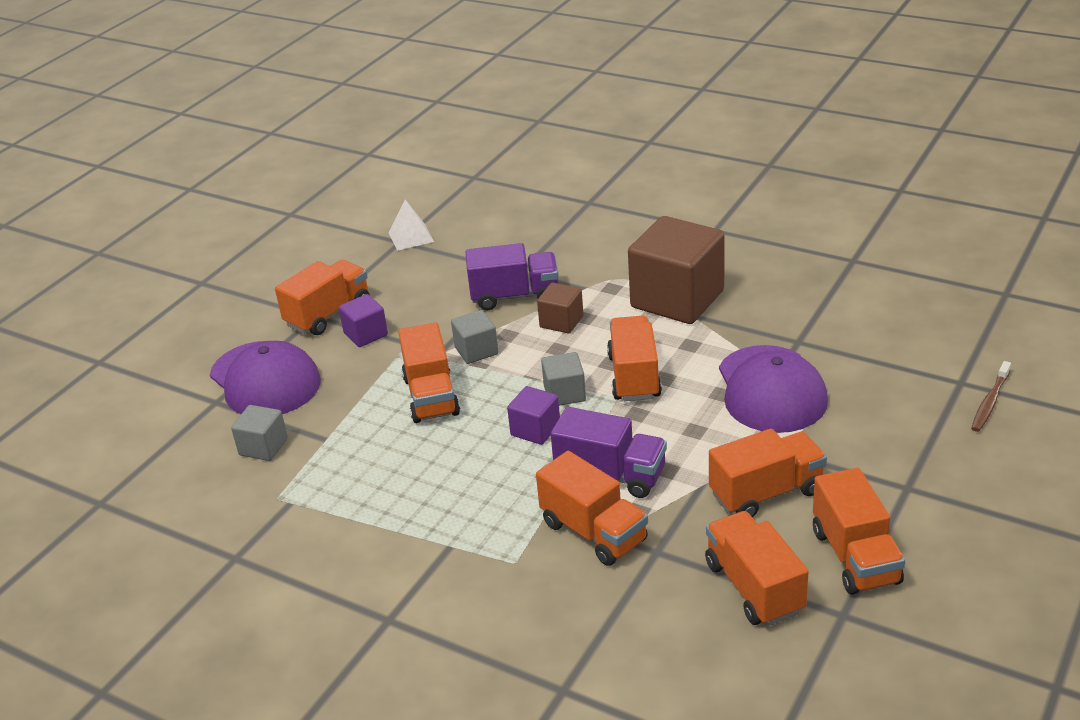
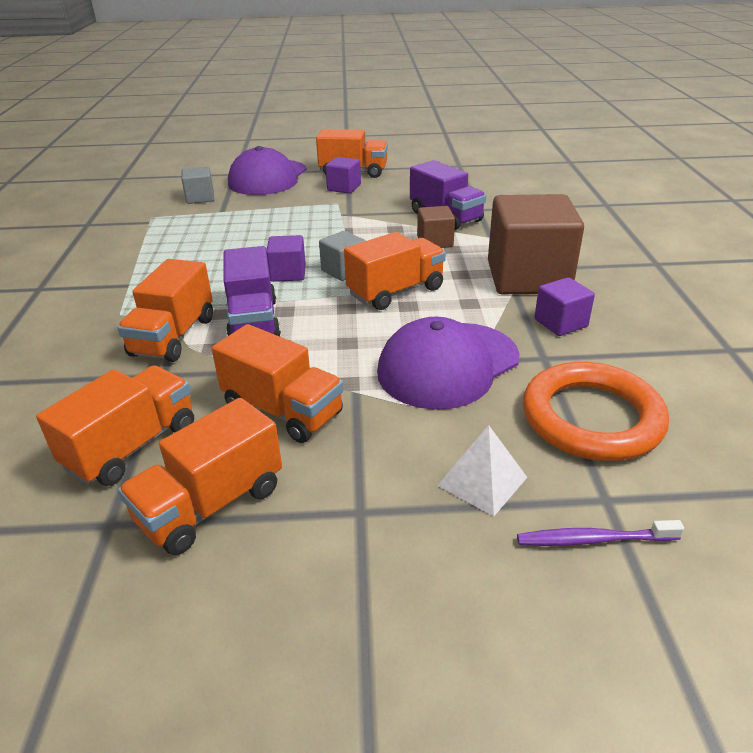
camera: 55 degrees right, 0 degrees up
white pyramid [388,199,434,251] -> white pyramid moved to [437,425,527,516]
orange truck [398,322,460,423] -> none
grey cube [451,310,498,364] -> none
brown toothbrush [971,361,1011,432] -> purple toothbrush [517,520,684,546]
none -> orange ring [523,362,669,461]
none -> purple cube [534,277,595,336]

